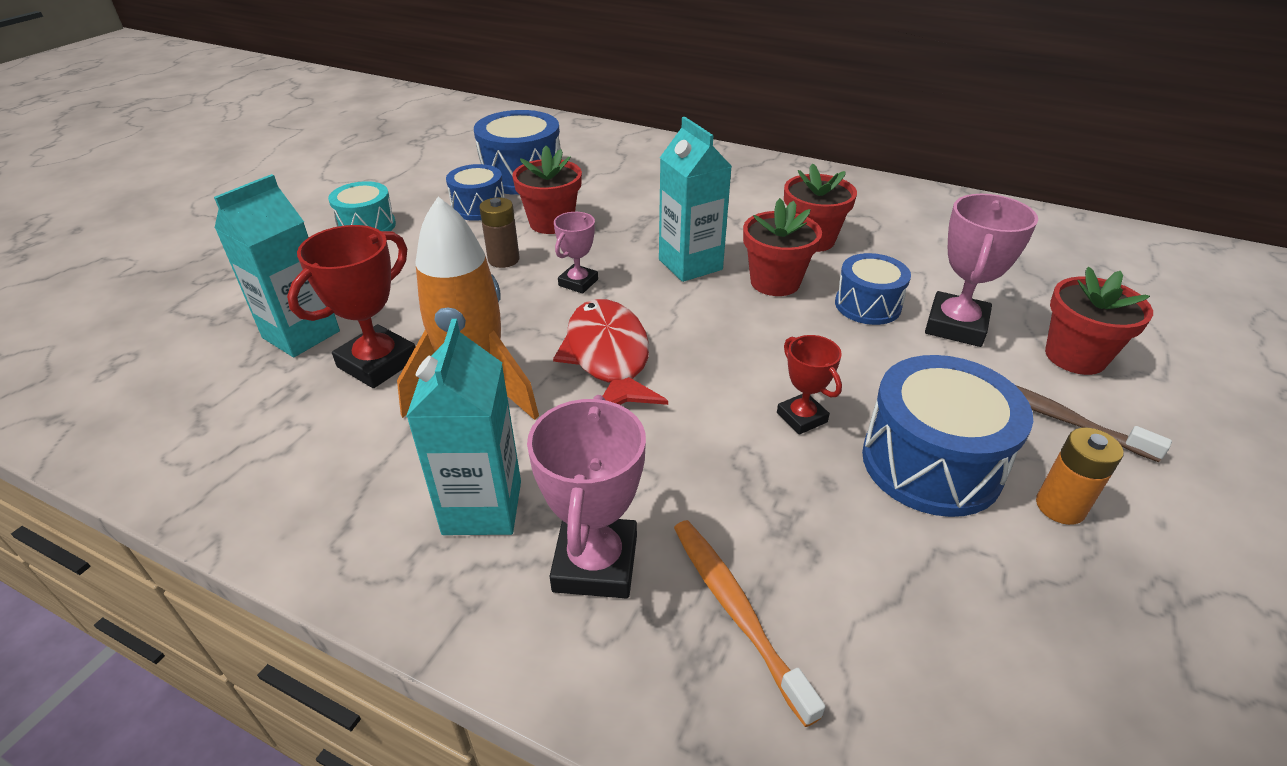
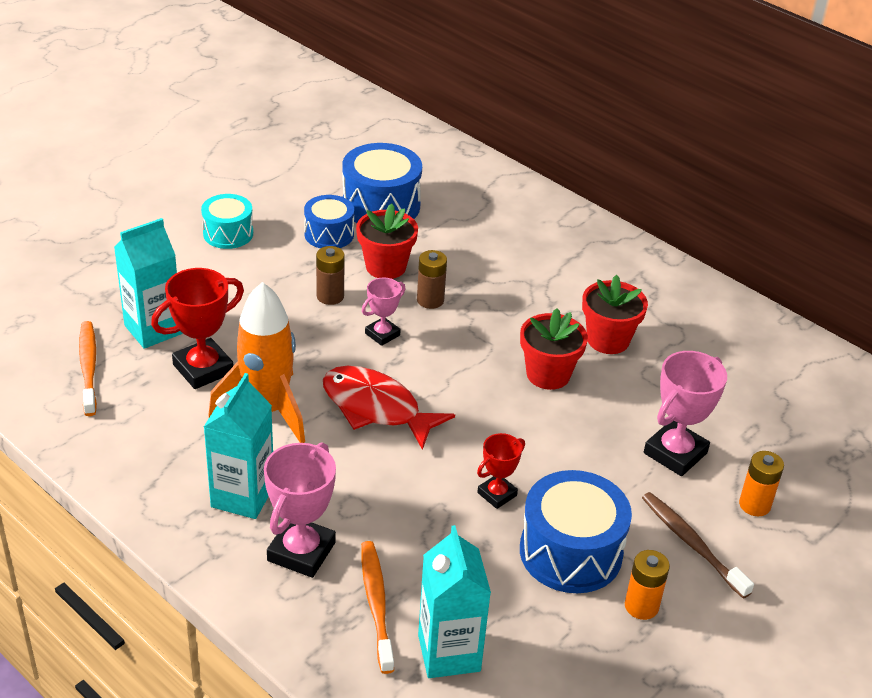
camera: 15 degrees right, 0 degrees up
red fish [553,299,668,405] -> red fish turned 60 degrees counterclockwise [323,366,455,450]
turquoise carton [659,117,732,282] -> turquoise carton moved to [418,525,491,678]
red trophy [777,335,842,435] -> red trophy turned 60 degrees clockwise [477,433,525,509]
blue drum [835,253,911,325] -> none
red flower pot [1045,267,1153,375] -> orange battery [739,451,784,516]
none -> orange toothbrush [79,321,97,416]
none -> brown battery [417,250,447,309]

